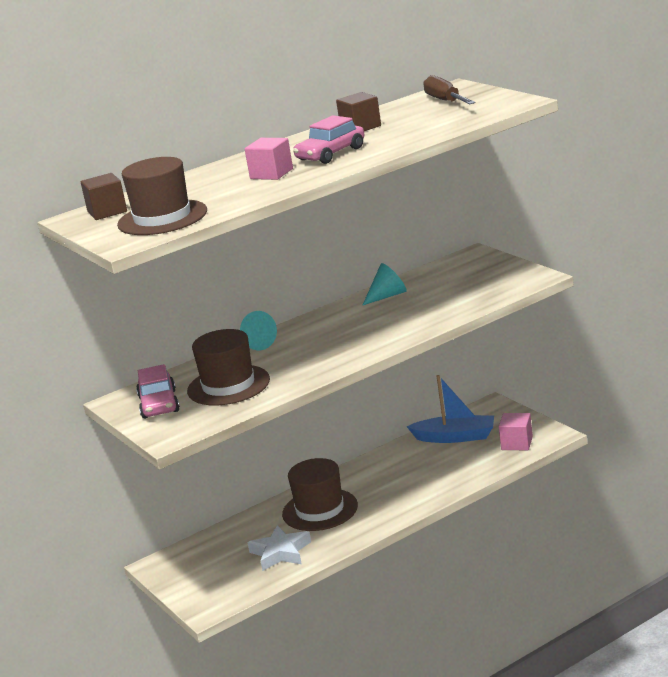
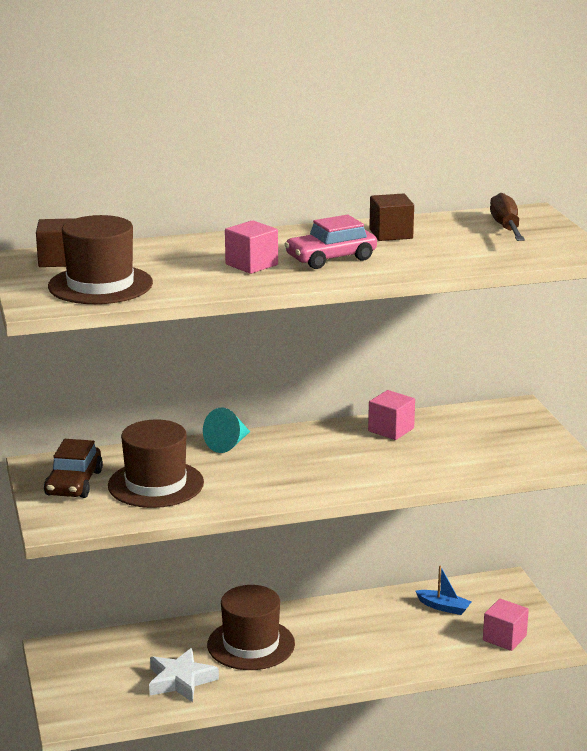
camera: 15 degrees right, 0 degrees up
pink car [136,364,180,419] -> brown car [44,439,103,498]
turquoise cone [362,263,407,306] -> pink cube [368,390,415,440]
blue boat [406,375,494,443] -> blue boat [415,565,472,615], size x0.57

